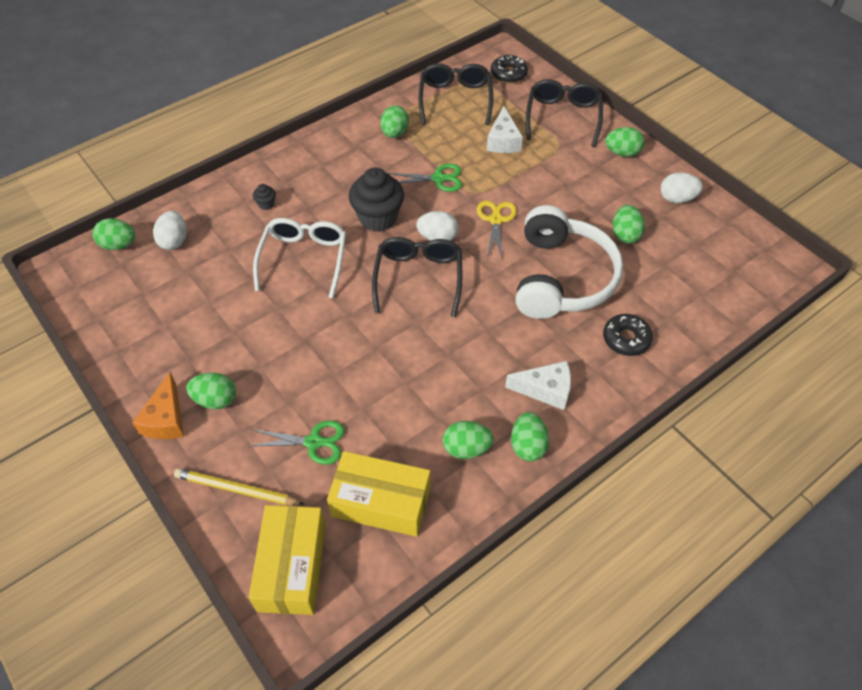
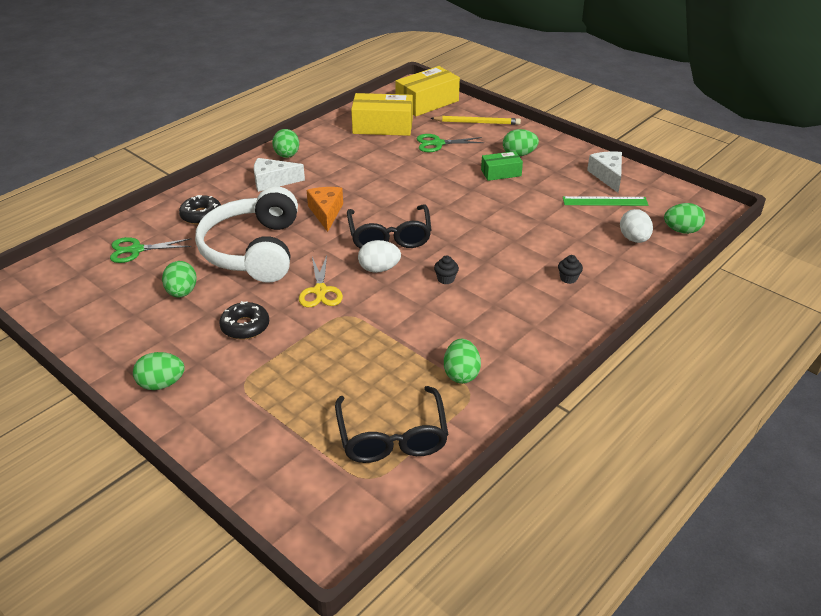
camera: 170 degrees right, 15 degrees down
orange cheese [132,372,184,439] -> orange cheese moved to [307,187,343,232]
yellow box [249,505,326,615] -> yellow box turned 60 degrees clockwise [395,66,460,116]
white glasses [253,218,346,298] -> none
black cupcake [349,168,404,232] -> black cupcake [434,255,459,284], size x0.42
green scissors [388,164,462,192] -> green scissors moved to [110,237,191,263]
green egg [443,421,494,459] -> none
white cheese [486,106,523,153] -> white cheese moved to [587,151,622,193]
black donut [491,55,528,83] -> black donut moved to [219,301,269,339]
black glasses [526,79,603,147] -> none
white egg [661,172,703,203] -> none
none -> green box [481,151,523,181]
none -> green ruler [563,196,648,206]

